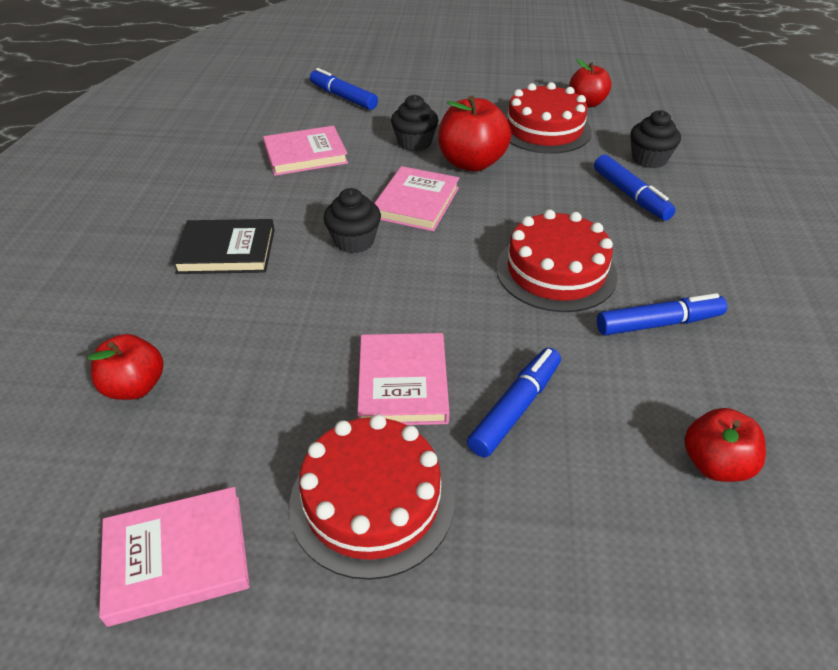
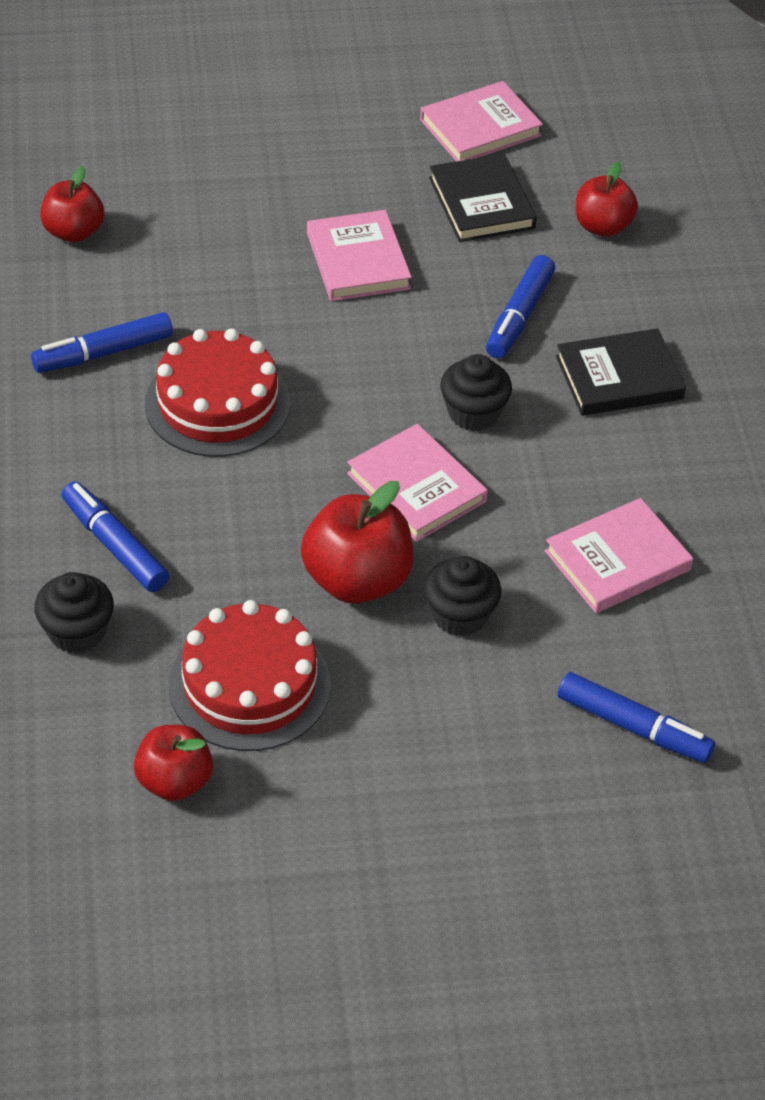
camera: 165 degrees right, 5 degrees up
red cake [289,414,455,580] -> none
pink book [374,166,459,231] -> pink book turned 45 degrees counterclockwise [347,424,488,542]
blue marker [467,348,561,458] -> blue marker moved to [486,255,555,358]
none -> black book [429,154,537,242]

